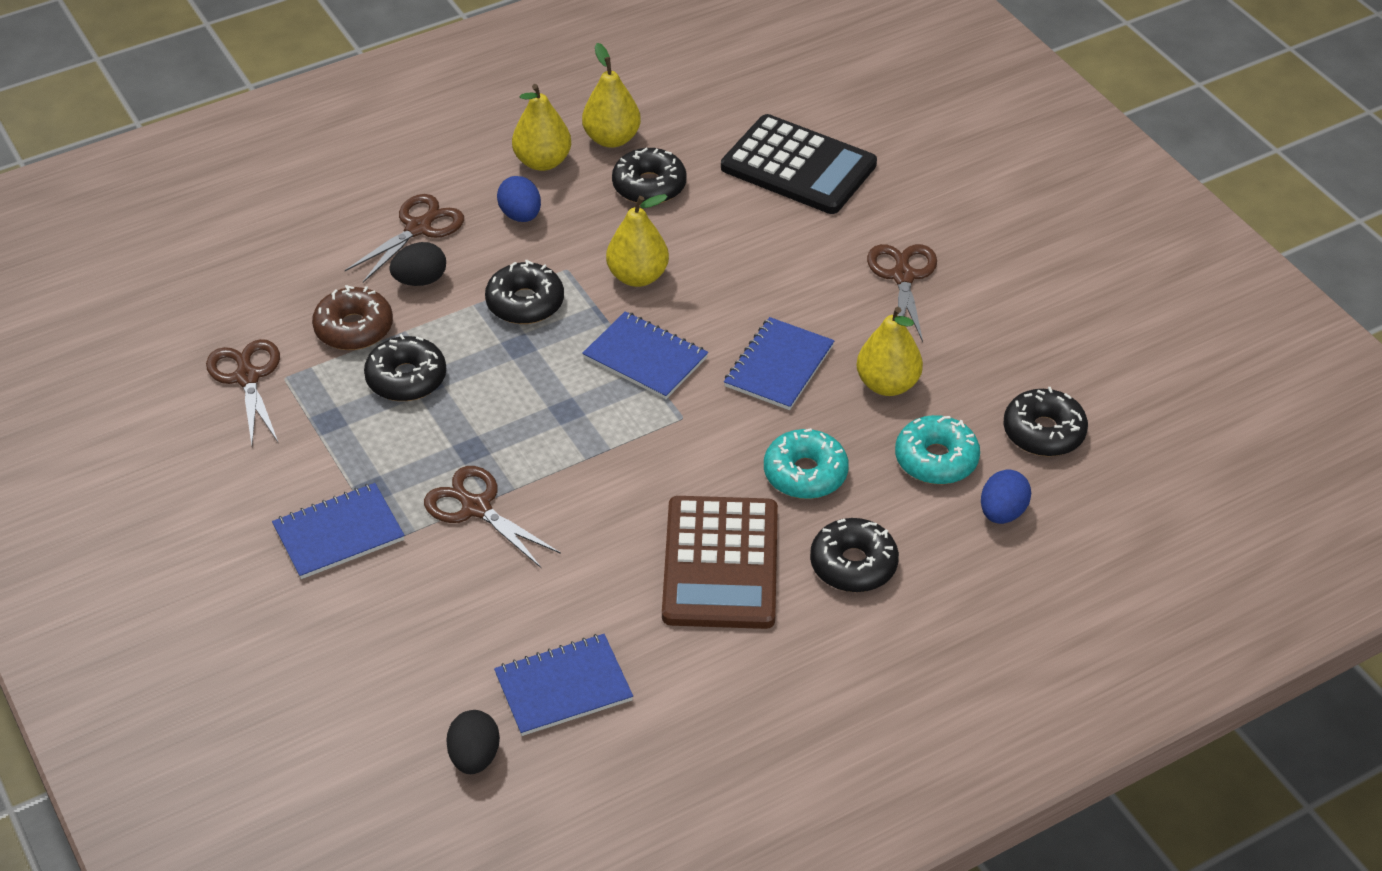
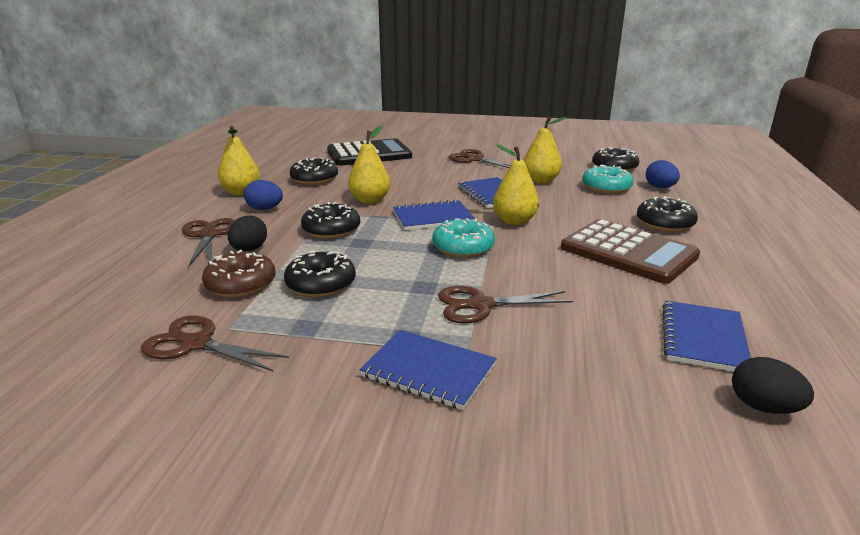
camera: 50 degrees left, 20 degrees down
blue notebook [272,483,405,579] -> blue notebook turned 75 degrees counterclockwise [360,330,497,410]
yellow pear [582,43,641,148] -> yellow pear moved to [493,144,539,225]
turquoise donut [764,428,849,499] -> turquoise donut moved to [432,218,495,258]

